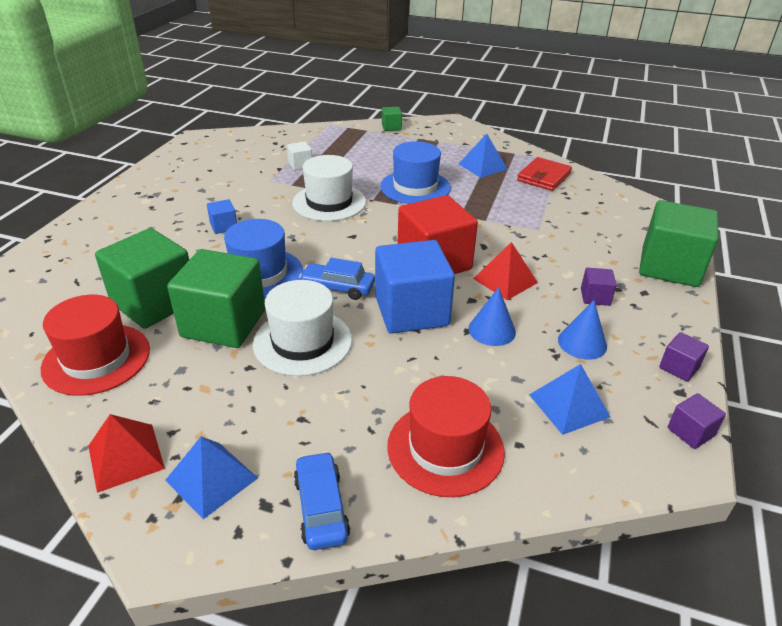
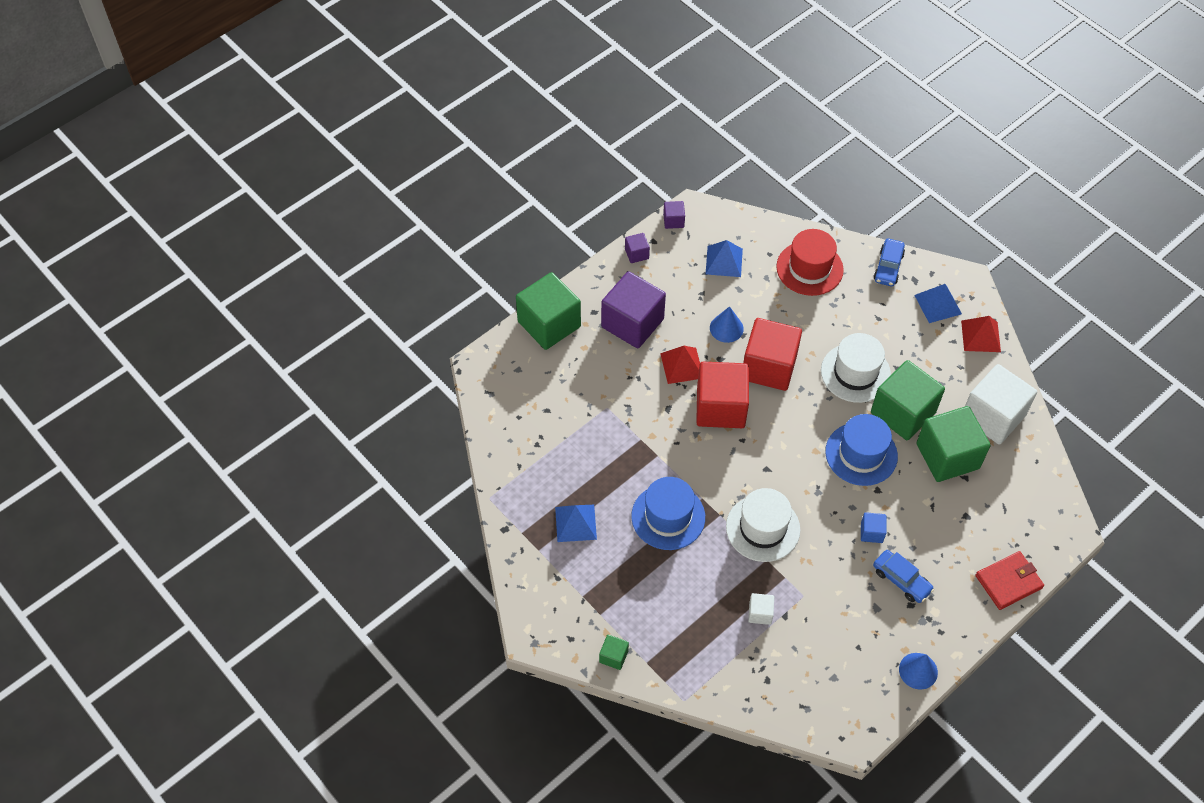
camera: 150 degrees left, 20 degrees up
red hat [41,295,150,396] -> white cube [965,364,1037,444]
blue car [299,258,375,300] -> blue car moved to [873,550,934,603]
blue cube [375,240,455,334] -> red cube [743,318,802,391]
red wallet [517,157,572,191] -> red wallet moved to [975,551,1044,610]
blue cone [558,300,607,360] -> blue cone moved to [899,653,938,690]
purple cube [581,268,617,306] -> purple cube [601,271,666,348], size x2.28

